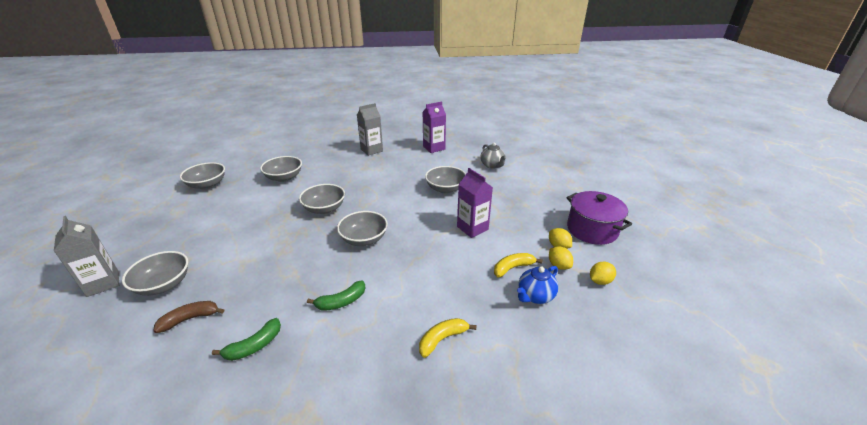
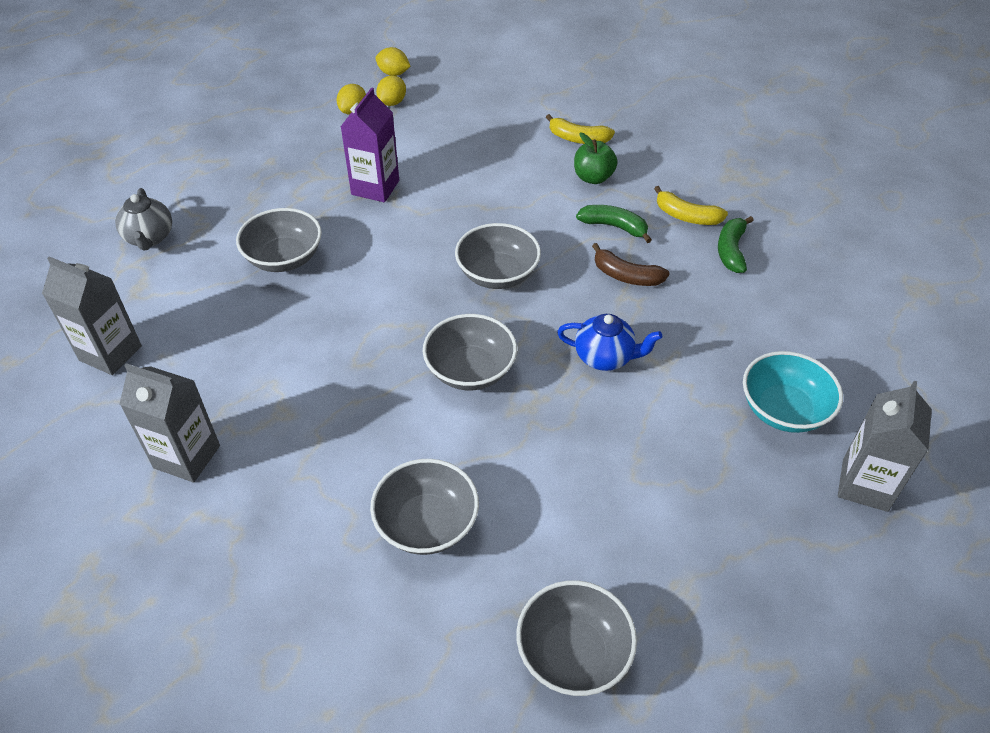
camera: 125 degrees left, 15 degrees up
grey bowl [122,251,188,296] -> turquoise bowl [743,351,843,433]
brown banana [153,301,224,333] -> brown banana moved to [592,243,670,286]
green banana [212,318,281,361] -> green banana turned 90 degrees counterclockwise [718,216,754,273]
purple carton [423,102,446,153] -> grey carton [42,256,142,375]
grey teapot [480,143,506,169] -> grey teapot turned 135 degrees clockwise [115,188,172,251]
yellow banana [494,253,543,277] -> yellow banana moved to [654,186,728,225]
blue teapot [517,266,558,304] -> blue teapot moved to [557,314,662,371]
purple pot [566,191,632,245] -> none
none -> green apple [574,133,618,184]

